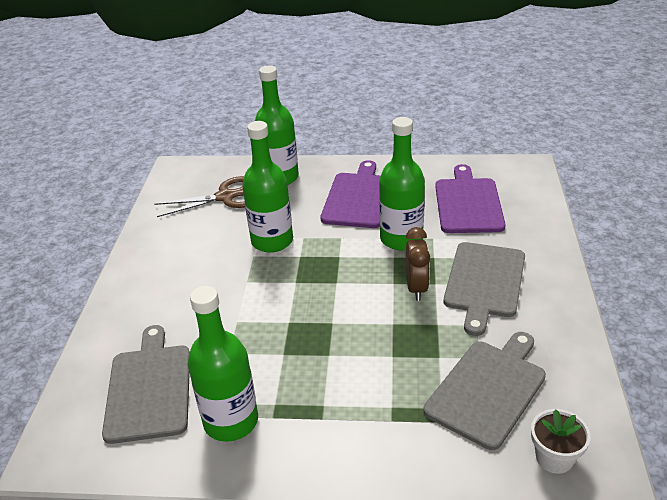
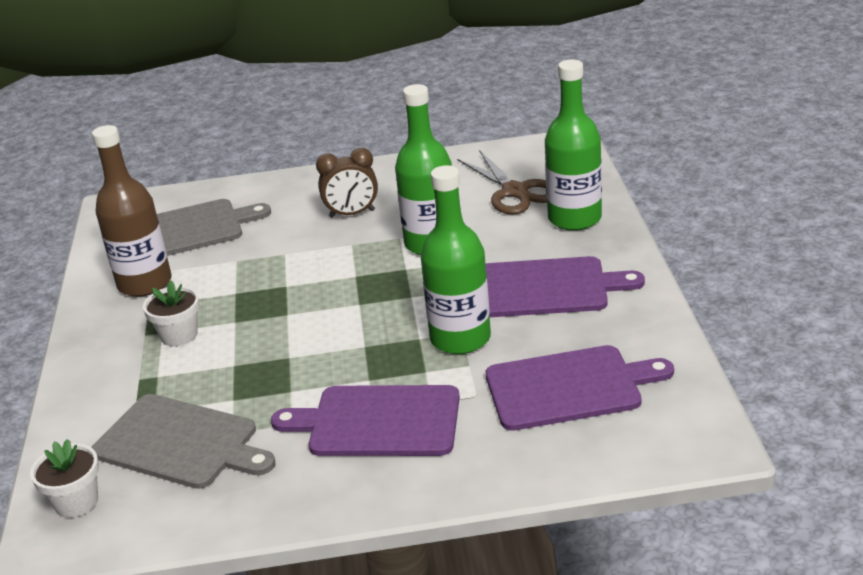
camera: 80 degrees right, 5 degrees down
green bottle [188,286,258,442] -> brown bottle [92,125,172,297]
brown clock [406,227,430,301] -> brown clock moved to [316,148,378,218]
grey cutting board [444,242,525,336] -> purple cutting board [271,385,460,456]
none -> white flower pot [143,280,200,346]

